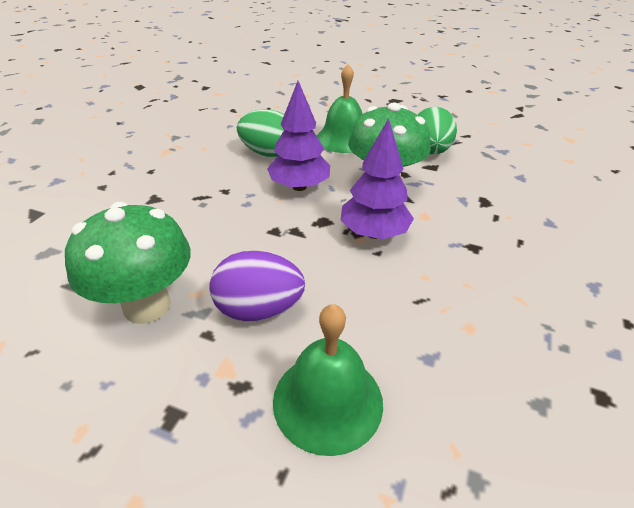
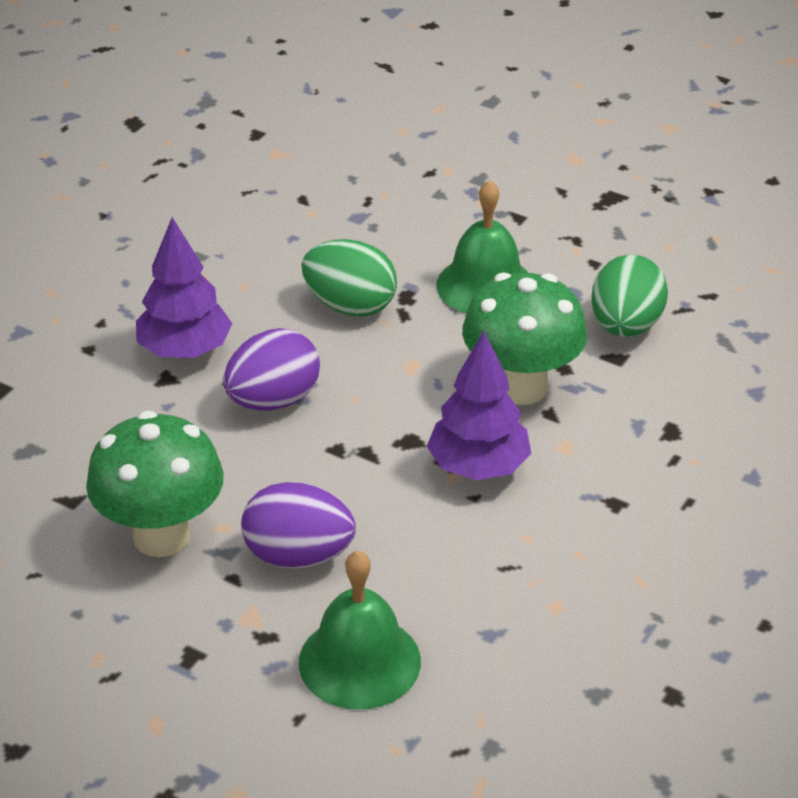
camera: 10 degrees right, 0 degrees up
purple tree [267,81,330,191] -> purple tree moved to [136,217,232,358]
none -> purple egg [223,328,320,410]

